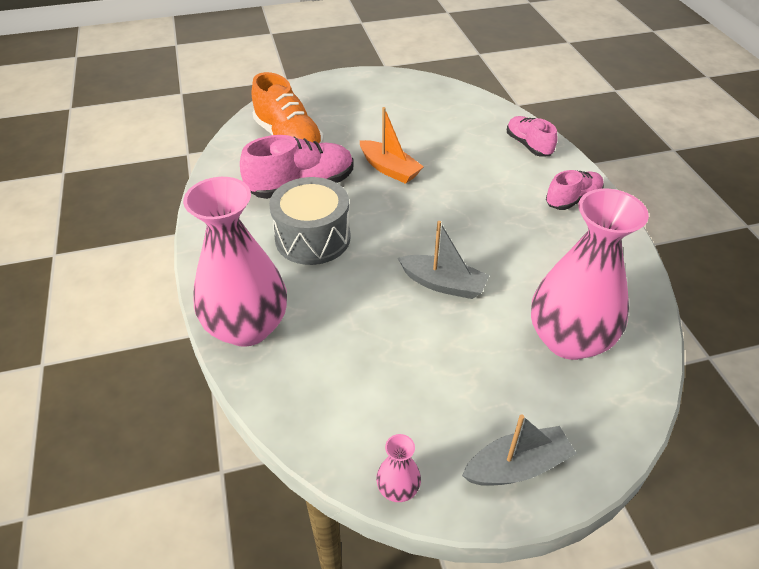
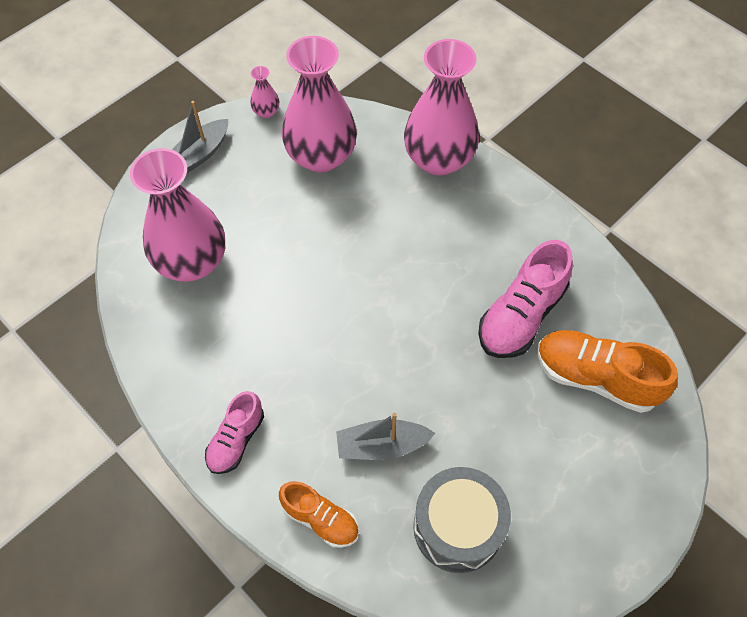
camera: 150 degrees right, 15 degrees up
grey drum [269,177,351,265] -> grey drum moved to [413,467,511,573]
orange boat [359,107,424,184] -> none
grey boat [398,221,489,299] -> grey boat moved to [336,413,435,460]
pink shoe [507,116,558,157] -> orange shoe [279,481,359,548]
none -> pink vase [282,36,357,173]

